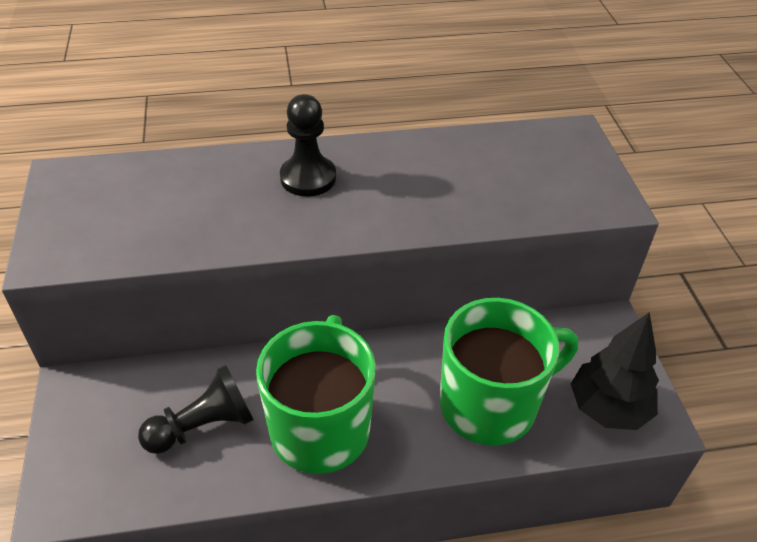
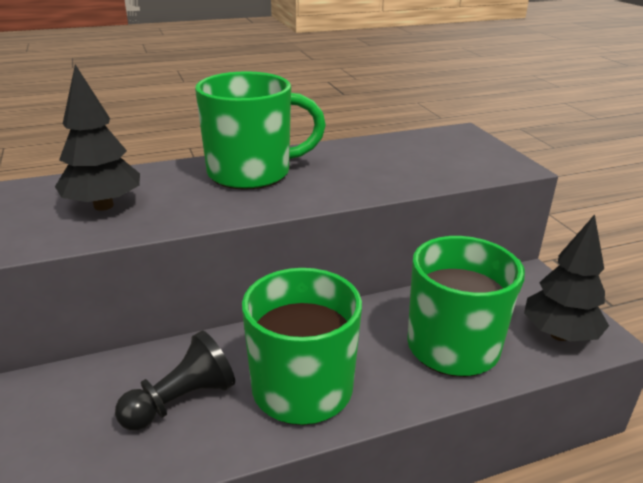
camera: 10 degrees left, 15 degrees down
black pawn [280,94,336,197] -> green mug [195,72,326,190]
none -> black tree [55,65,140,211]

